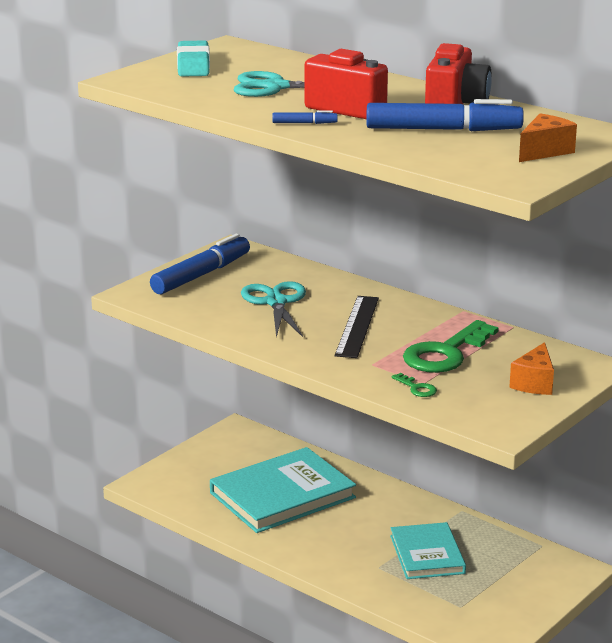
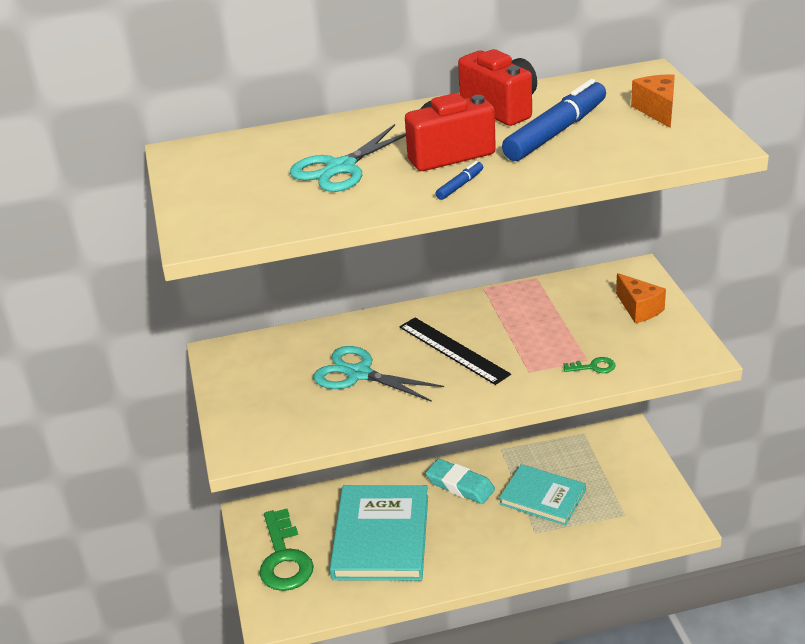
camera: 50 degrees left, 10 degrees up
blue marker [150,234,250,294] -> none
turquoise eraser [177,40,210,77] -> turquoise eraser moved to [426,459,495,504]
green key [403,320,499,373] -> green key moved to [259,509,314,591]

